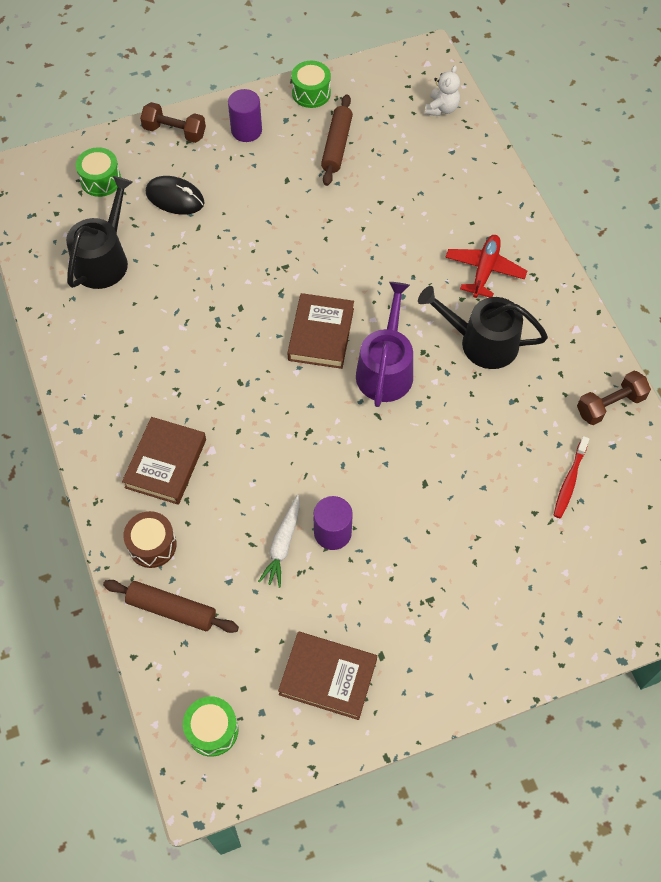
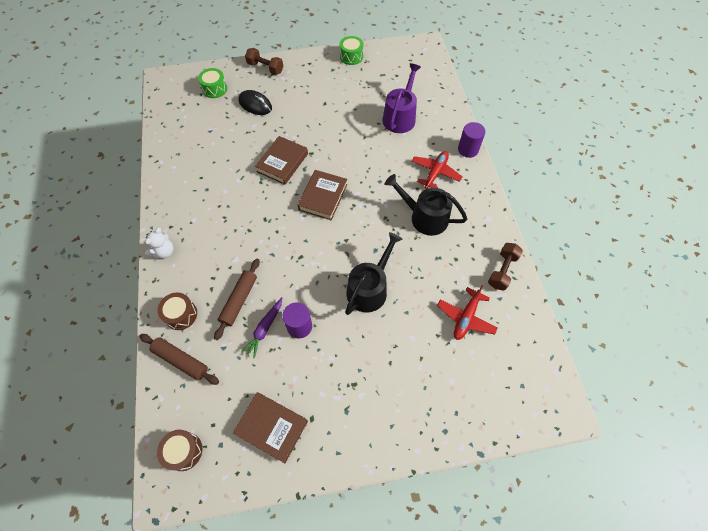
camera: 10 degrees right, 0 degrees up
black watering can [66,176,133,289] -> black watering can moved to [345,232,402,315]
brown book [122,417,206,505] -> brown book moved to [255,136,308,185]
green drum [183,696,239,757] -> brown drum [157,430,202,471]
purple cylinder [228,89,262,142] -> purple cylinder moved to [458,122,485,158]
white carrot [258,495,300,588] -> purple carrot [241,297,282,358]
brown rolling pin [321,94,353,186] -> brown rolling pin moved to [214,259,260,340]
purple watering can [356,282,413,407] -> purple watering can moved to [383,63,421,133]
white teddy bear [425,65,460,116] -> white teddy bear moved to [145,228,173,259]
red toothbrush [554,436,590,518] -> red plane [437,285,498,340]
brown dumbbell [577,371,651,425] -> brown dumbbell turned 45 degrees counterclockwise [488,243,523,291]

